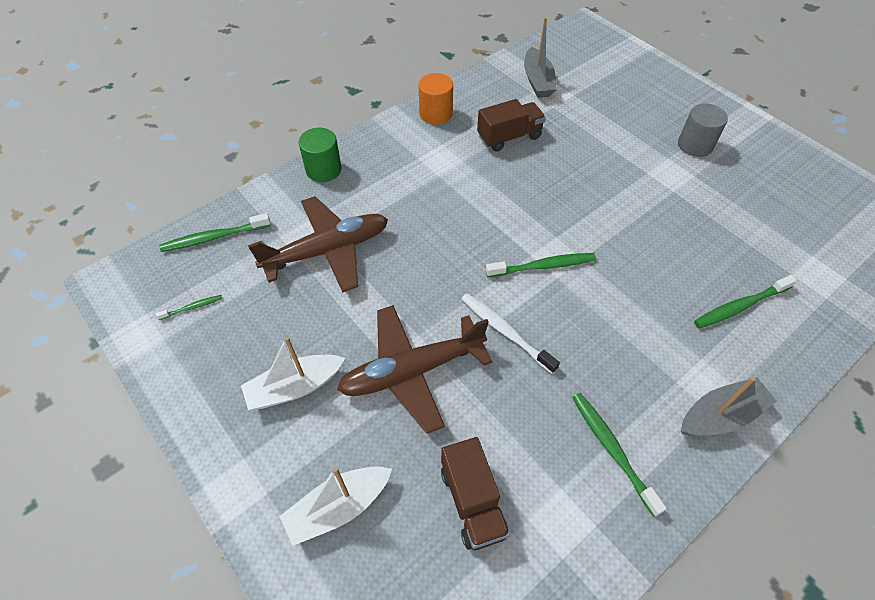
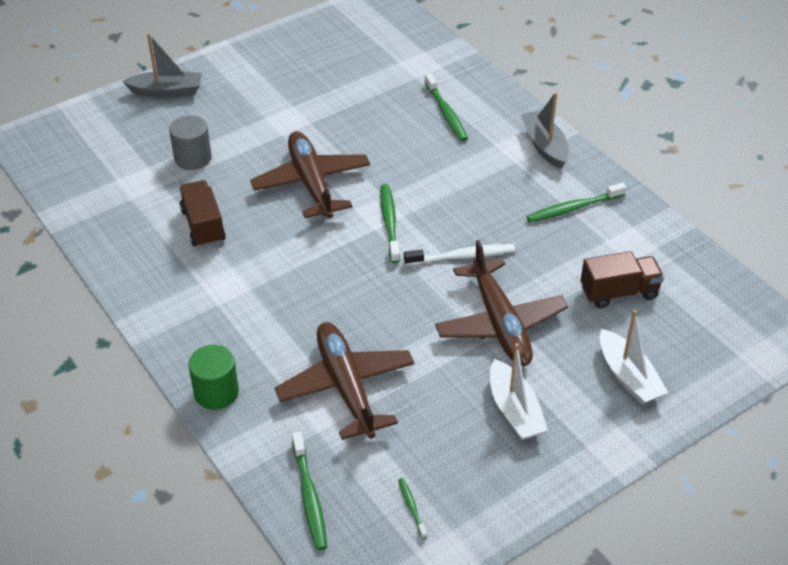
camera: 85 degrees left, 10 degrees down
orange cylinder [419,73,453,125] -> none
white toothbrush [462,293,560,374] -> white toothbrush turned 150 degrees counterclockwise [404,244,515,266]
grey boat [524,17,557,98] -> grey boat moved to [122,33,202,98]
grey cylinder [678,103,728,157] -> grey cylinder moved to [169,115,212,170]
none -> brown plane [250,131,370,218]

